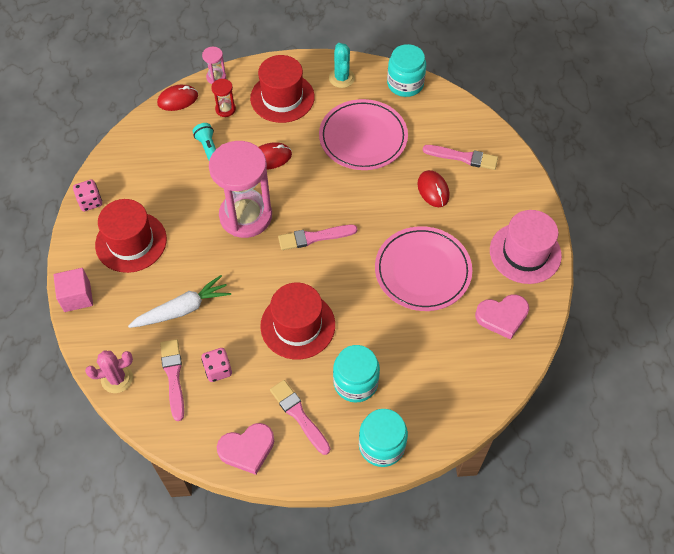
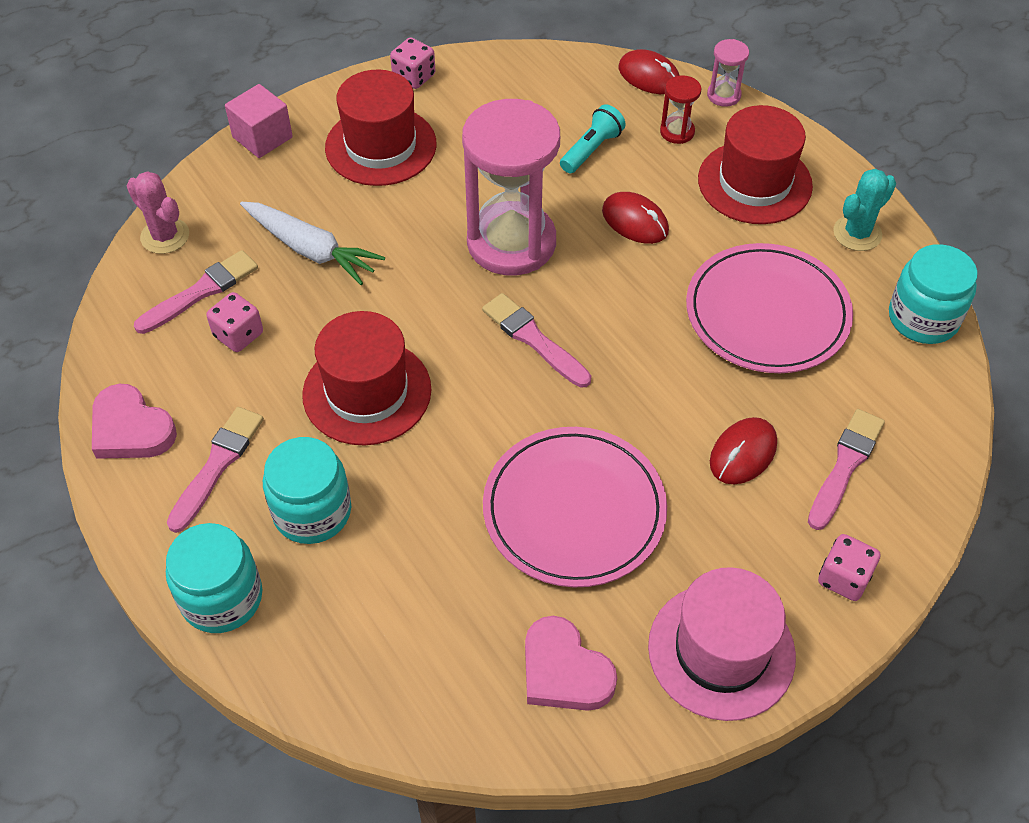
camera: 60 degrees right, 5 degrees down
pink brush [423,145,498,170] -> pink brush turned 135 degrees counterclockwise [808,409,885,530]
none -> pink dice [818,534,880,601]

